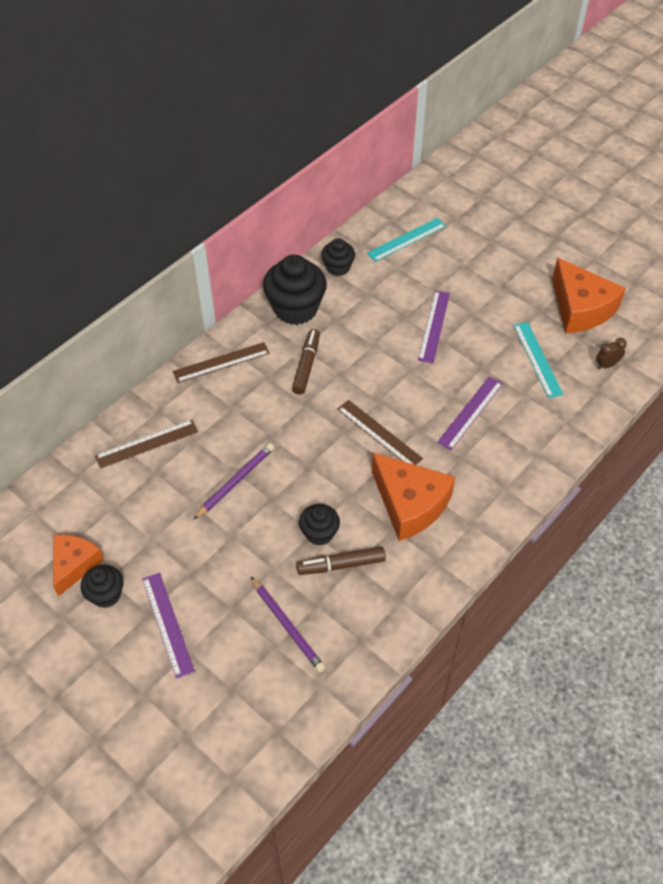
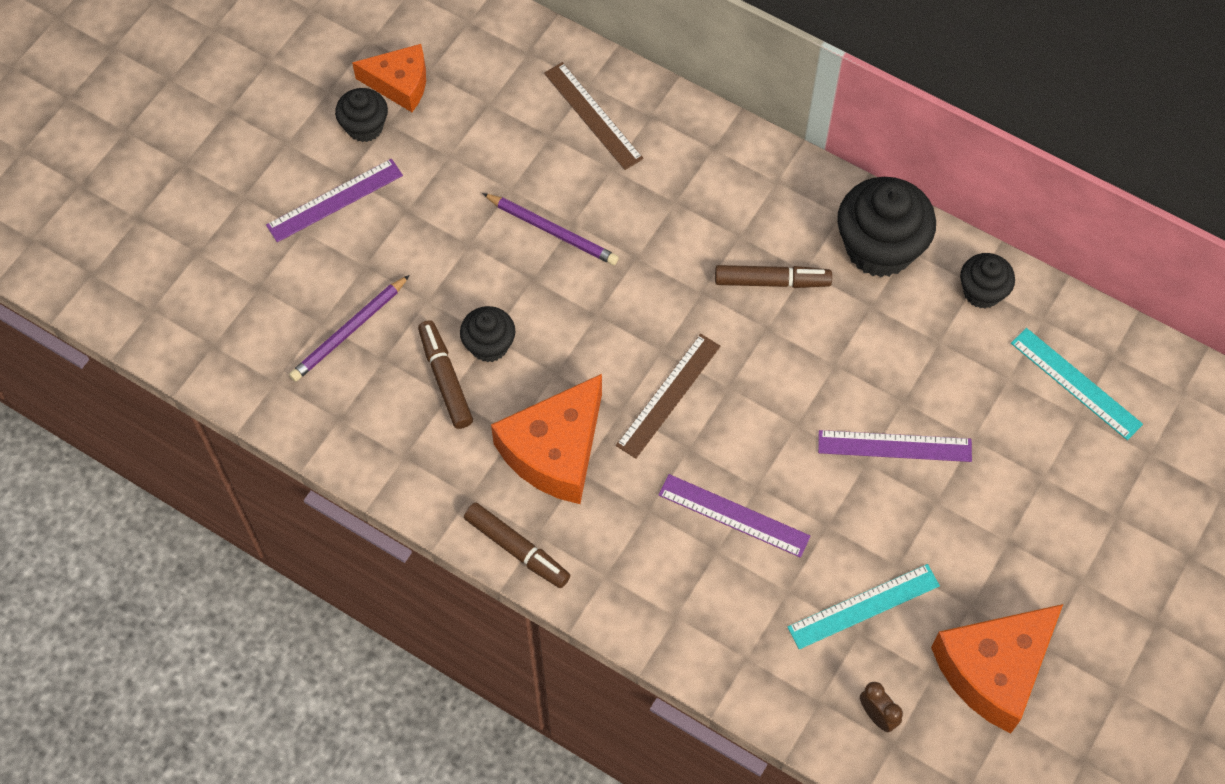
camera: 80 degrees right, 10 degrees up
brown ruler [172,342,270,383] -> none
none -> brown marker [464,502,570,588]

